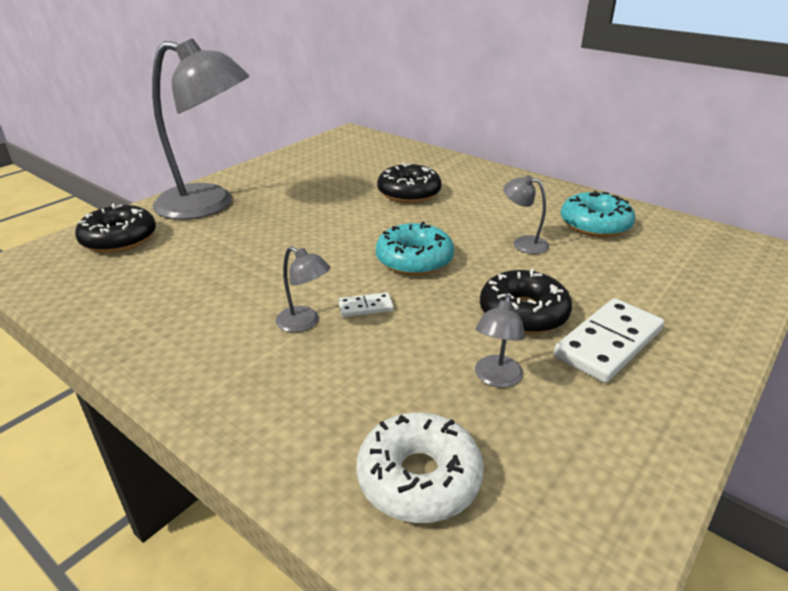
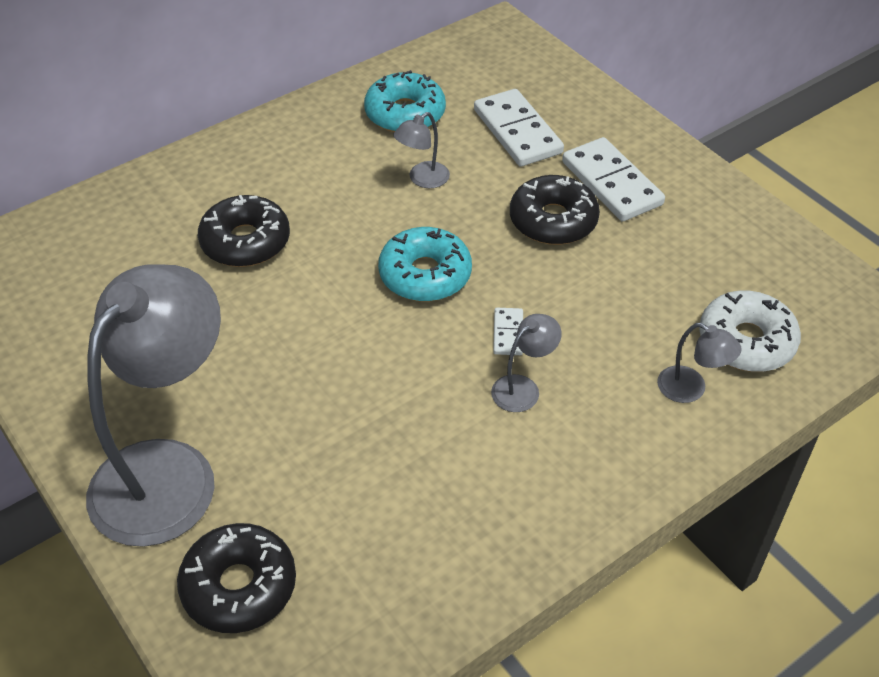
camera: 75 degrees left, 15 degrees up
grey lamp [475,295,525,388] -> grey lamp moved to [657,323,742,403]
none -> white domino [474,89,564,167]

